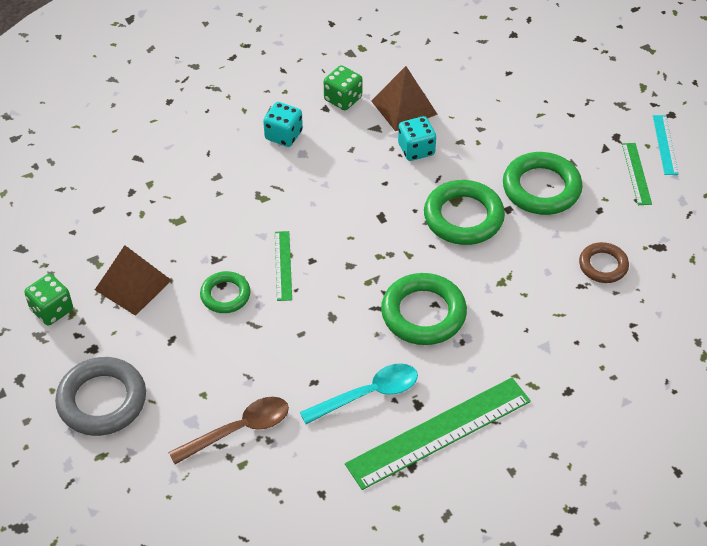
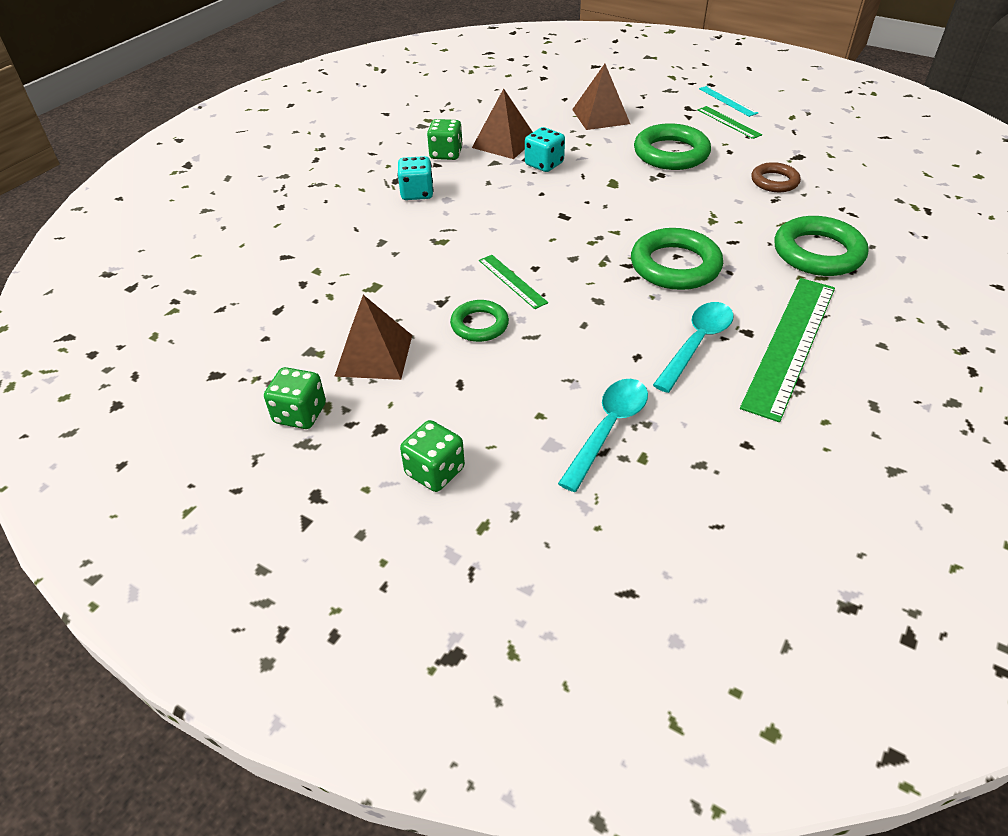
camera: 30 degrees left, 5 degrees down
grey ring [55,357,146,436] -> green dice [400,420,465,492]
brown spoon [168,397,289,464] -> turquoise spoon [558,379,648,492]
green ring [424,180,505,245] -> green ring moved to [775,216,869,276]
none -> brown pyramid [572,64,630,130]

